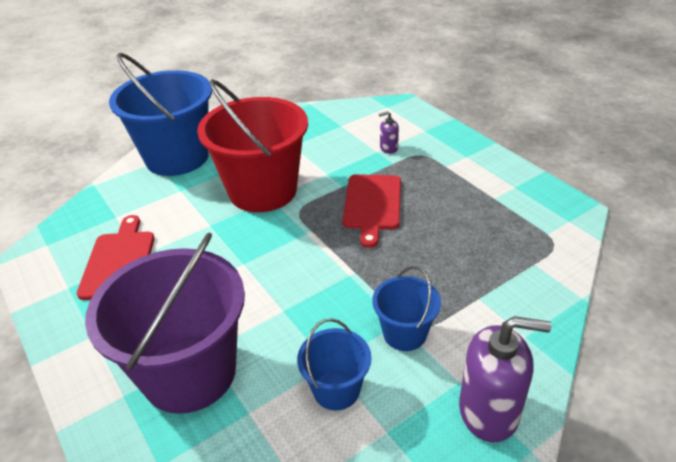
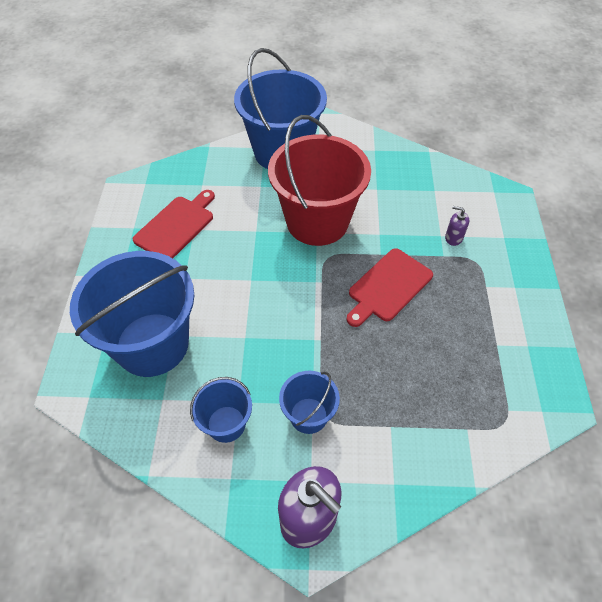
camera: 35 degrees right, 15 degrees up
purple bucket [85,233,245,414] -> blue bucket [70,251,194,377]

